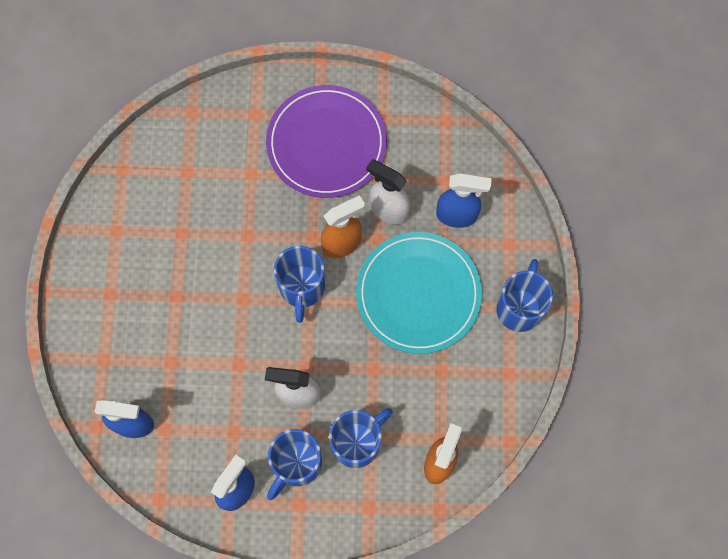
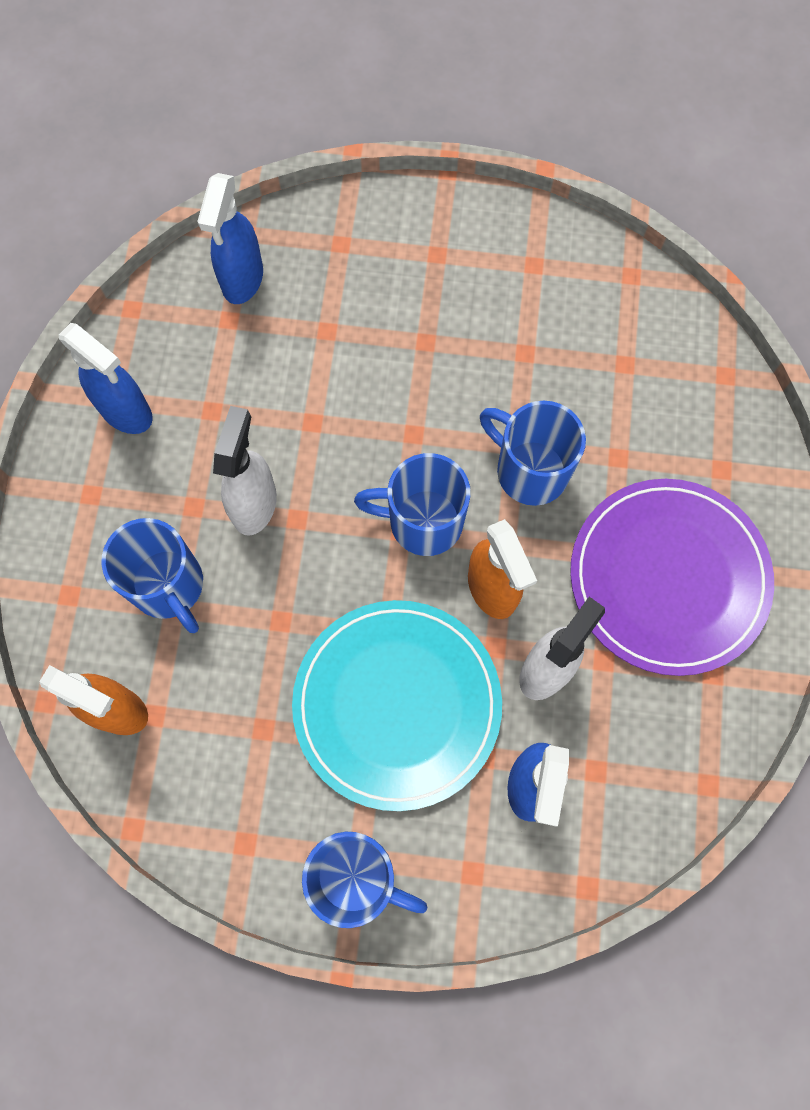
camera: 95 degrees right, 0 degrees up
blue mug [267,429,322,500] -> blue mug moved to [480,401,586,506]

